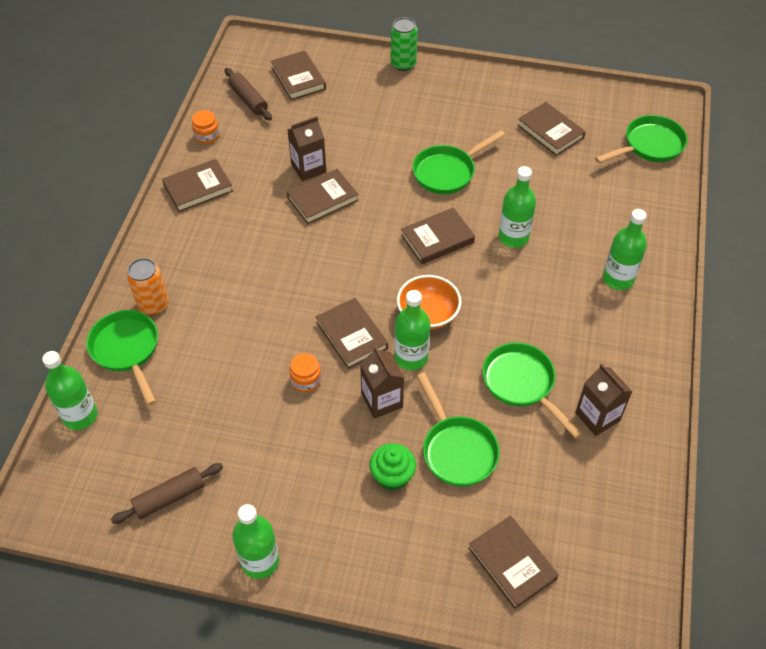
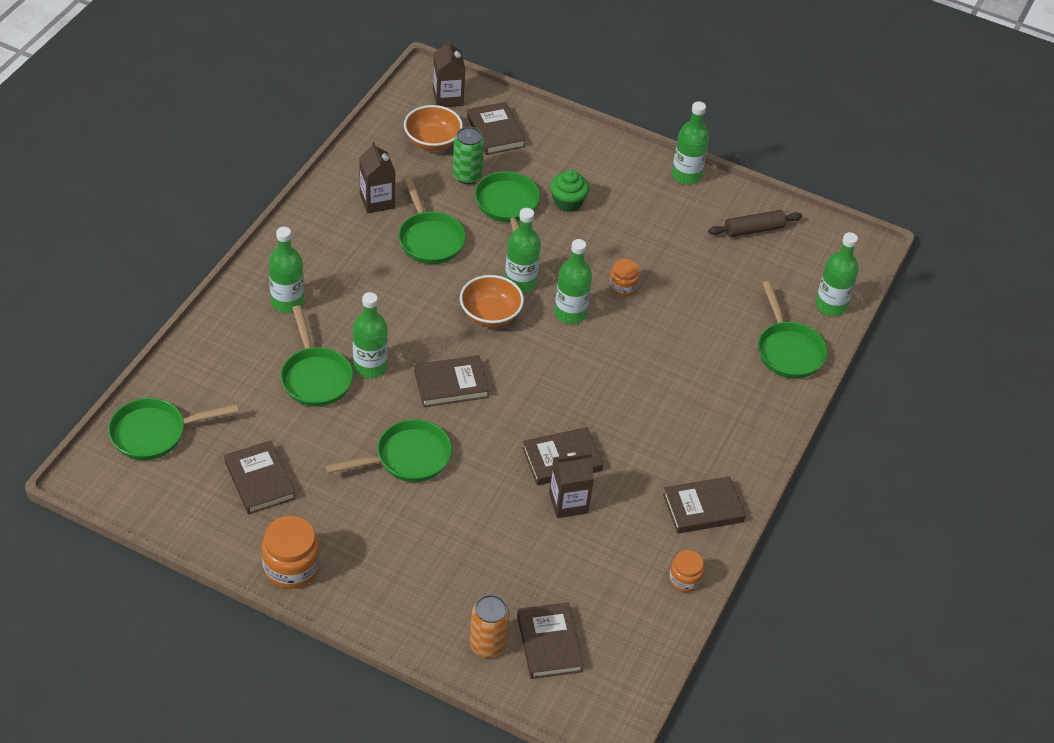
camera: 170 degrees left, 5 degrees down
orange can [127,258,169,315] -> orange can moved to [470,595,510,658]
brown rolling pin [224,68,272,121] -> none
brown book [316,298,388,369] -> green bottle [555,239,592,324]
brown carton [360,346,404,419] -> brown carton moved to [433,39,465,107]
green can [391,17,418,71] -> green can moved to [453,127,484,184]
none -> orange jar [261,516,320,589]
none -> green pan [280,306,353,407]
none -> orange bowl [404,105,463,151]

